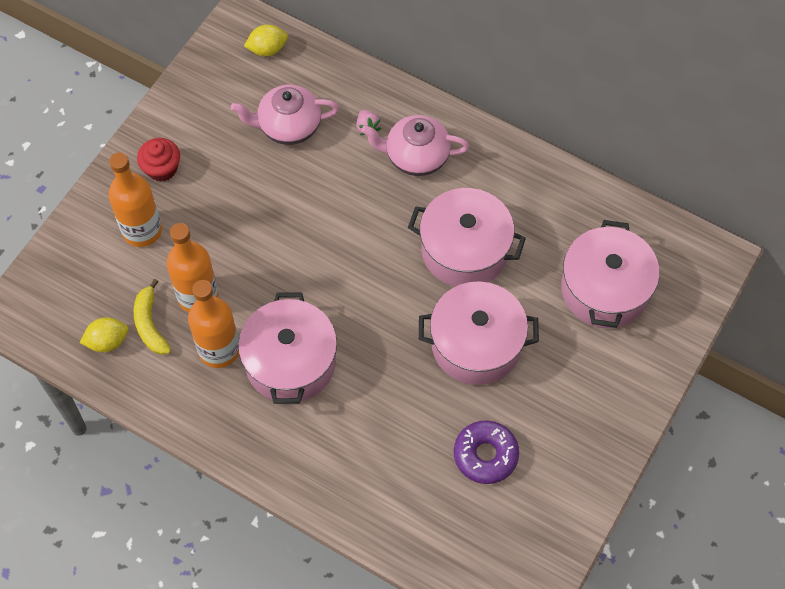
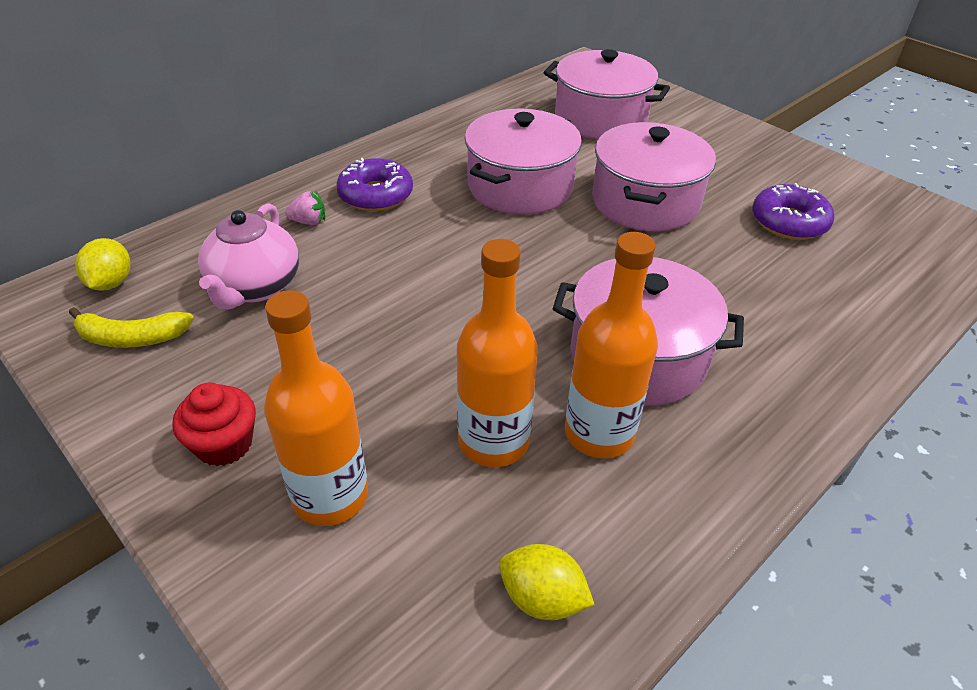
camera: 75 degrees left, 20 degrees down
yellow lemon [80,317,129,352] -> yellow lemon turned 60 degrees counterclockwise [499,544,595,620]
yellow banana [134,279,171,355] -> yellow banana moved to [69,307,194,348]
pink teapot [361,115,469,176] -> purple donut [336,158,413,211]

